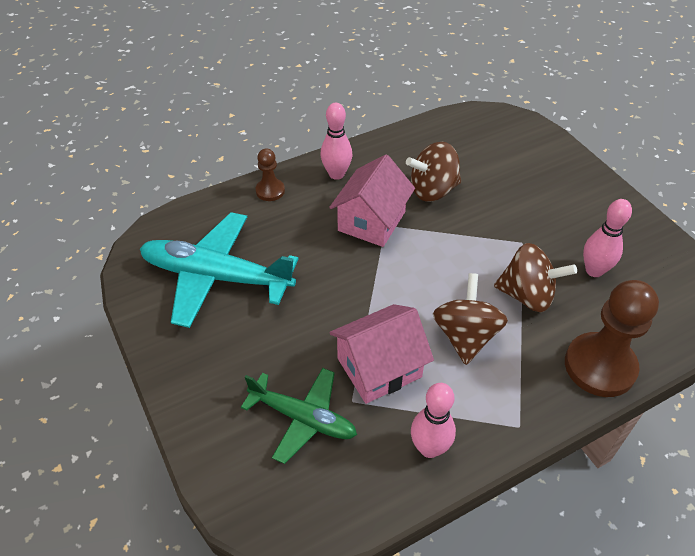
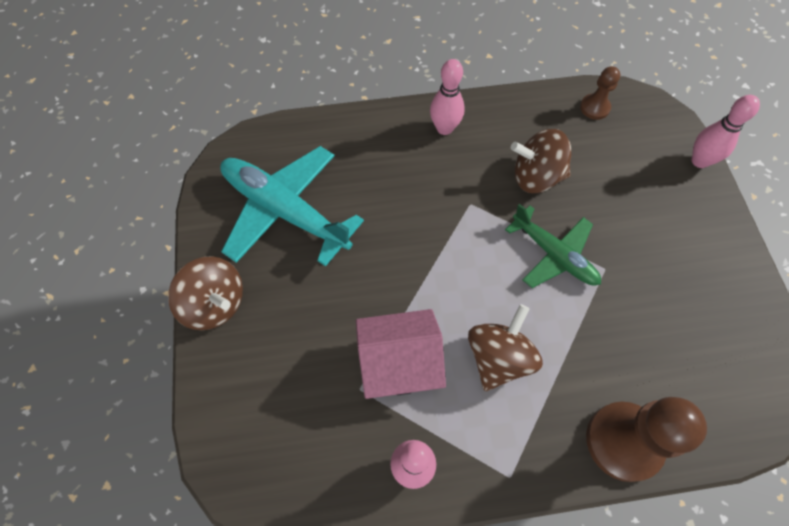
camera: 20 degrees right, 15 degrees up
green plane [241,368,357,464] -> green plane moved to [505,204,601,288]
brown pawn [256,149,285,201] -> brown pawn moved to [580,66,620,120]
pink house [329,154,415,247] -> none
brown spinning top [494,243,577,312] -> brown spinning top moved to [168,256,243,331]
pink bowling pin [583,199,632,277] -> pink bowling pin moved to [692,95,760,168]

